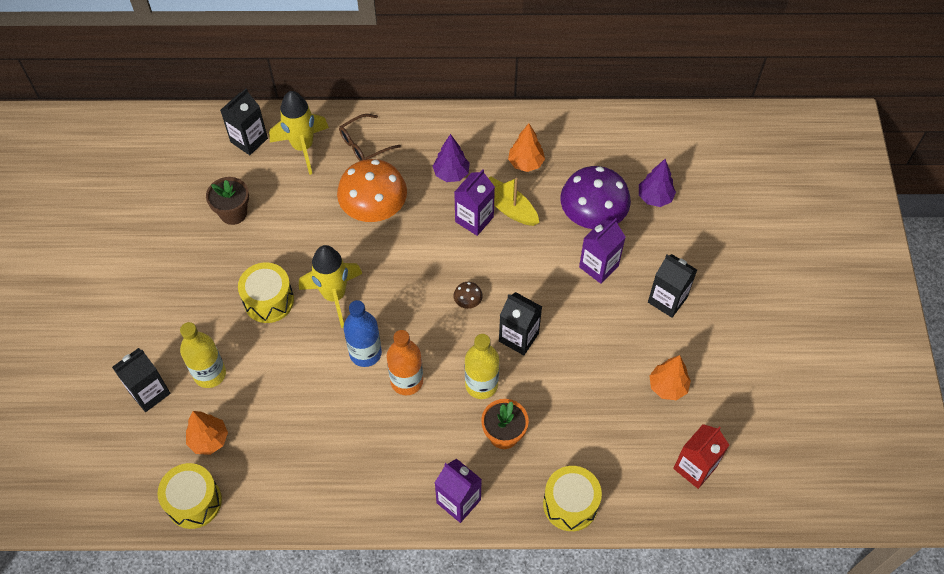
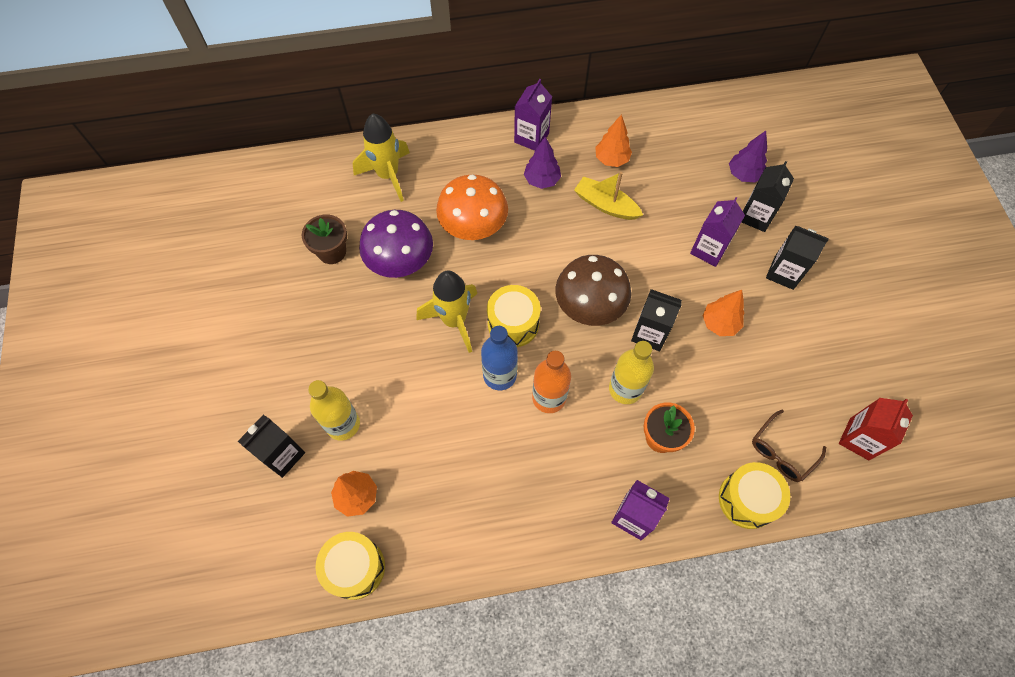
camera: 10 degrees left, 5 degrees up
black carton [220,88,268,155] -> black carton moved to [741,161,794,232]
yellow drum [238,262,294,323] -> yellow drum moved to [487,285,541,347]
brown glasses [339,114,401,161] -> brown glasses moved to [752,409,826,482]
brown mushroom [453,282,483,309] -> brown mushroom [555,255,631,326], size x2.48
purple carton [454,169,495,236] -> purple carton moved to [514,79,552,151]
purple mushroom [560,166,631,229] -> purple mushroom moved to [359,210,433,278]
orange tree [649,355,691,400] -> orange tree moved to [702,290,744,336]

